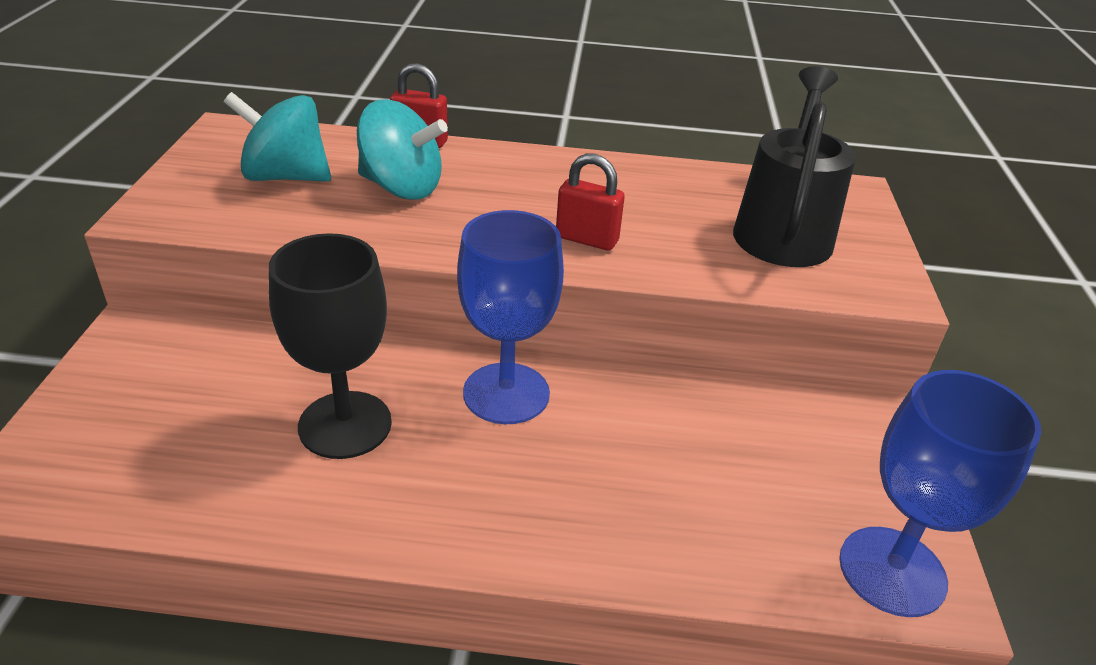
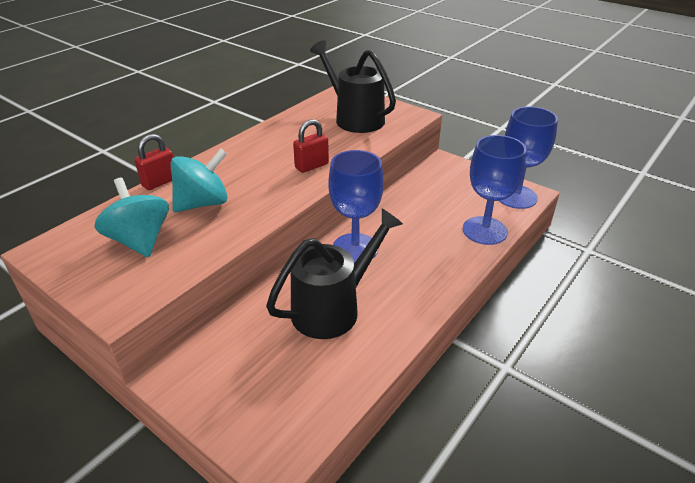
camera: 55 degrees left, 0 degrees up
turquoise spinning top [224,92,331,182] -> turquoise spinning top turned 105 degrees clockwise [95,178,169,257]
black goblet [269,233,392,459] -> black watering can [266,209,403,339]
none -> blue goblet [463,135,526,245]

